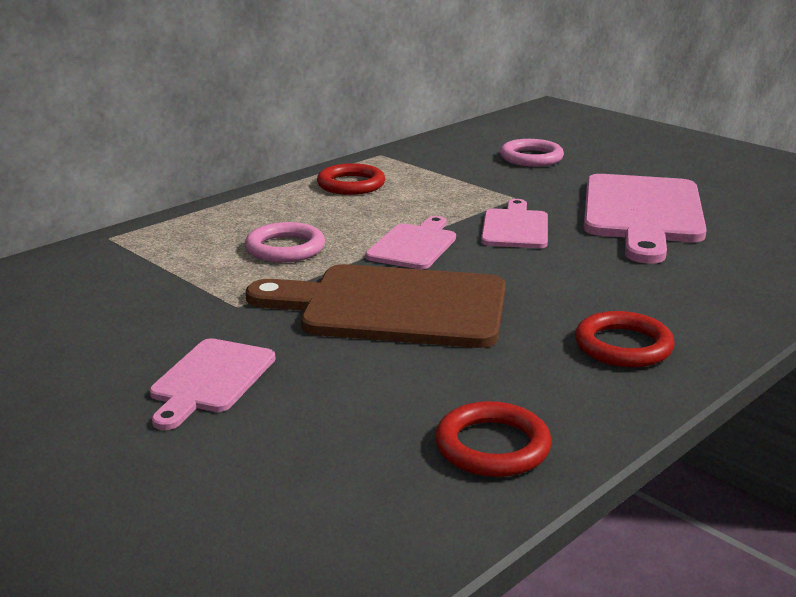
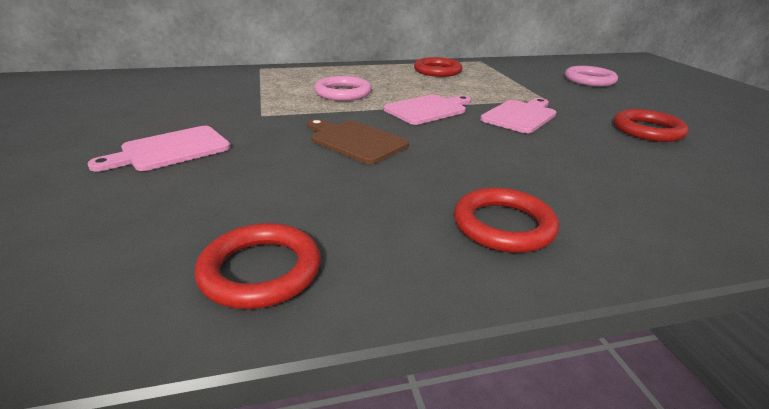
camera: 30 degrees right, 5 degrees up
brown cutting board [246,264,506,348] -> brown cutting board [307,119,409,164], size x0.54
pink cutting board [584,174,707,264] -> red ring [614,109,689,142]

